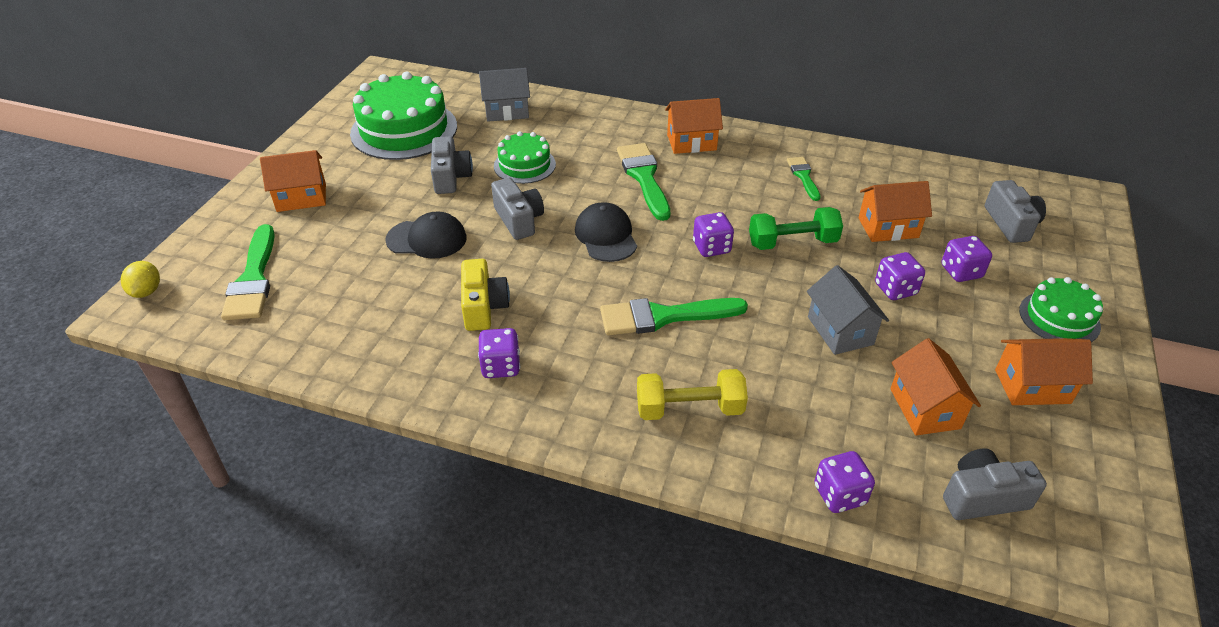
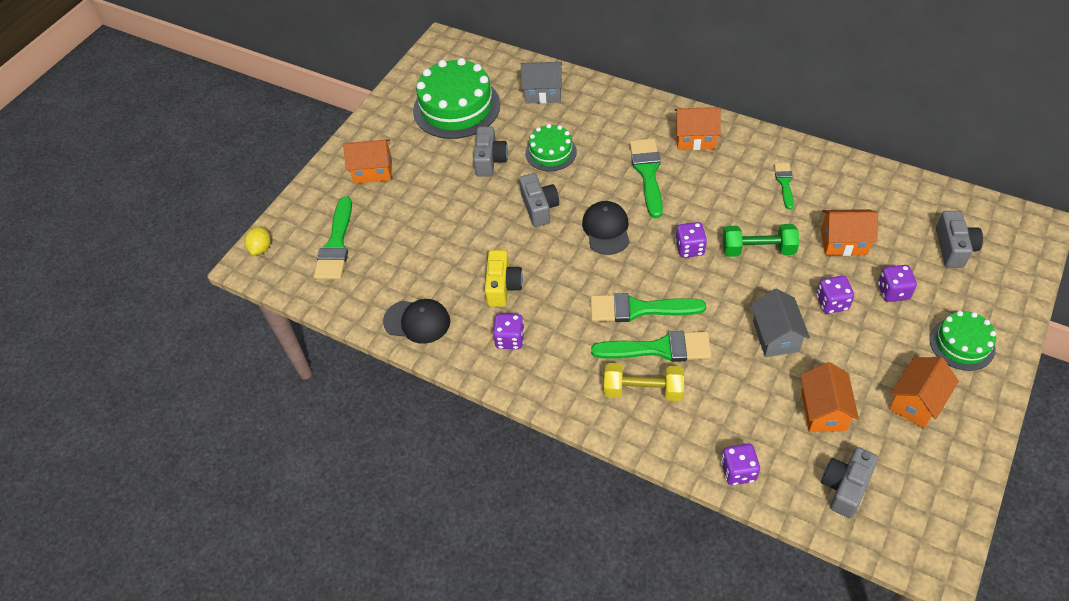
camera: 15 degrees right, 10 degrees up
black cap [385,211,467,259] -> black cap moved to [383,299,450,344]
grey camera [943,448,1047,520] -> grey camera turned 60 degrees counterclockwise [821,447,878,518]
orange house [995,338,1093,405] -> orange house turned 60 degrees counterclockwise [889,357,959,429]
none -> green brush [591,331,712,362]

